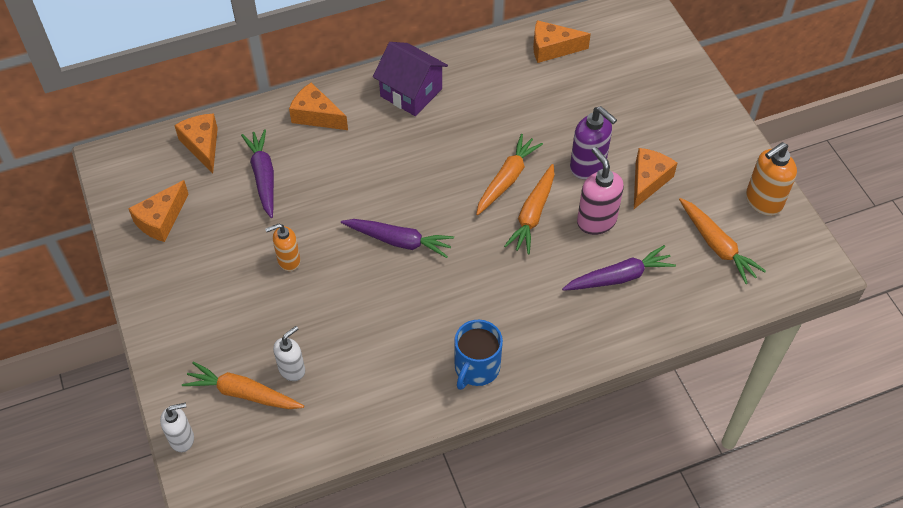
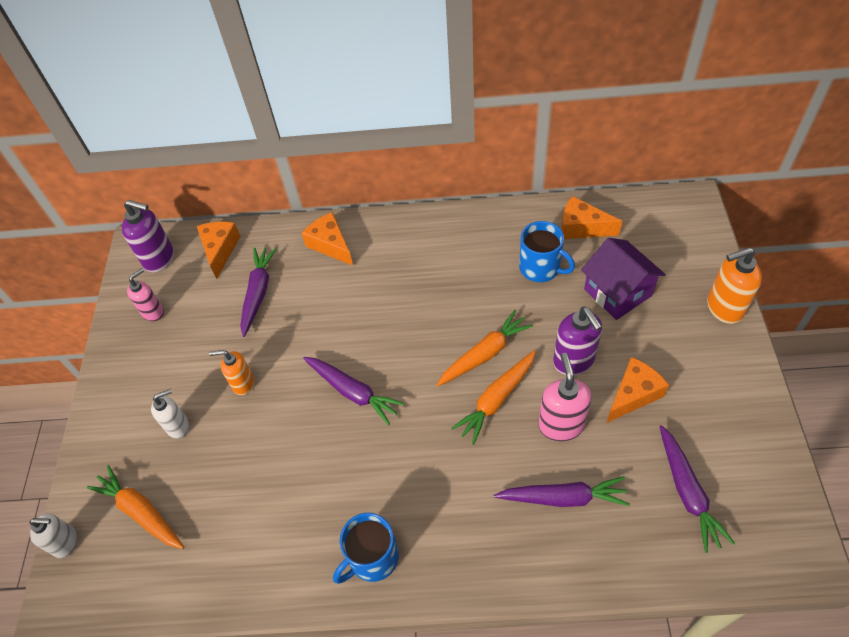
camera: 25 degrees right, 0 degrees up
orange cheese [128,180,188,242] -> pink soap dispenser [127,268,164,322]
white soap dispenser [273,326,305,381] -> white soap dispenser moved to [151,389,189,439]
purple house [373,42,448,116] -> purple house moved to [581,238,666,320]
orange carrot [679,198,766,284] -> purple carrot [659,425,735,553]
orange soap dispenser [746,142,797,216] -> orange soap dispenser moved to [707,247,762,324]
none -> purple soap dispenser [122,200,174,273]
none -> blue mug [519,221,575,282]

